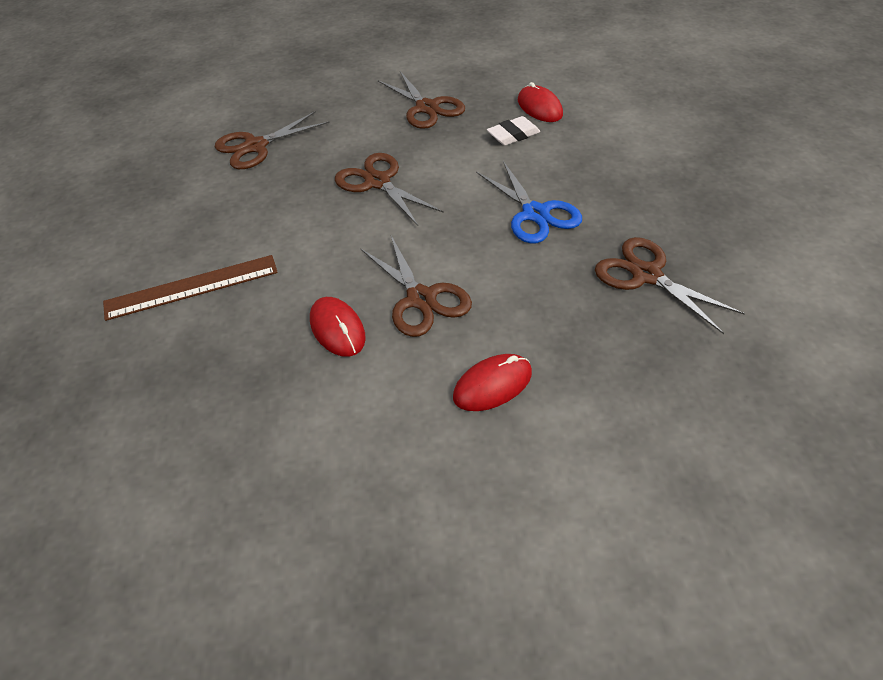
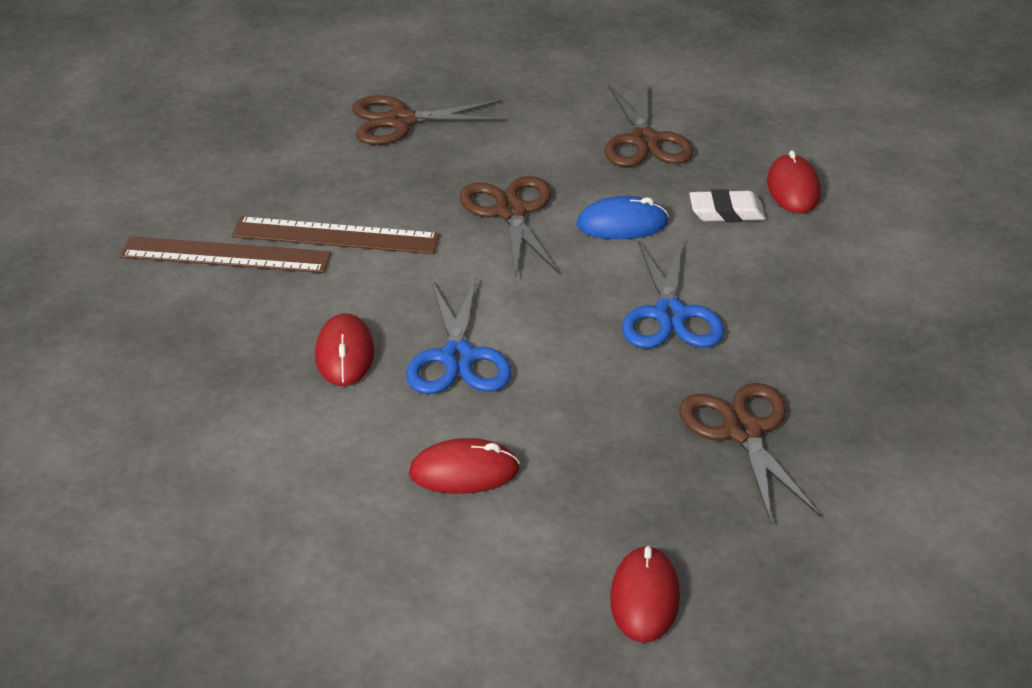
camera: 25 degrees right, 10 degrees down
brown scissors [360,236,472,337] -> blue scissors [406,277,512,394]
none -> brown ruler [232,217,440,254]
none -> blue mouse [577,196,669,239]
none -> red mouse [610,545,680,643]

